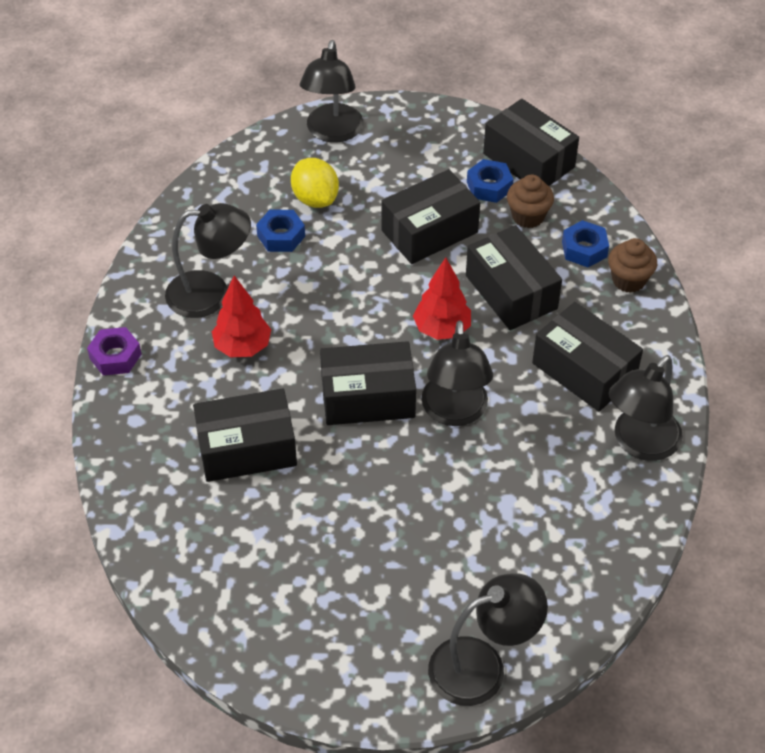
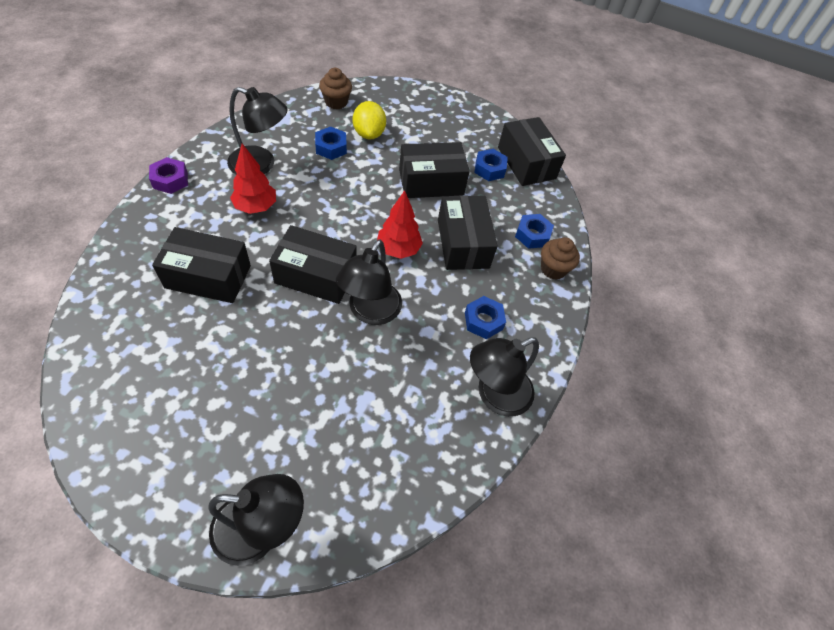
camera: 15 degrees right, 5 degrees up
black lamp [300,40,363,142] -> none
brown cupcake [507,175,554,228] -> brown cupcake moved to [319,68,352,110]
black box [532,302,643,412] -> blue nut [465,296,506,339]

